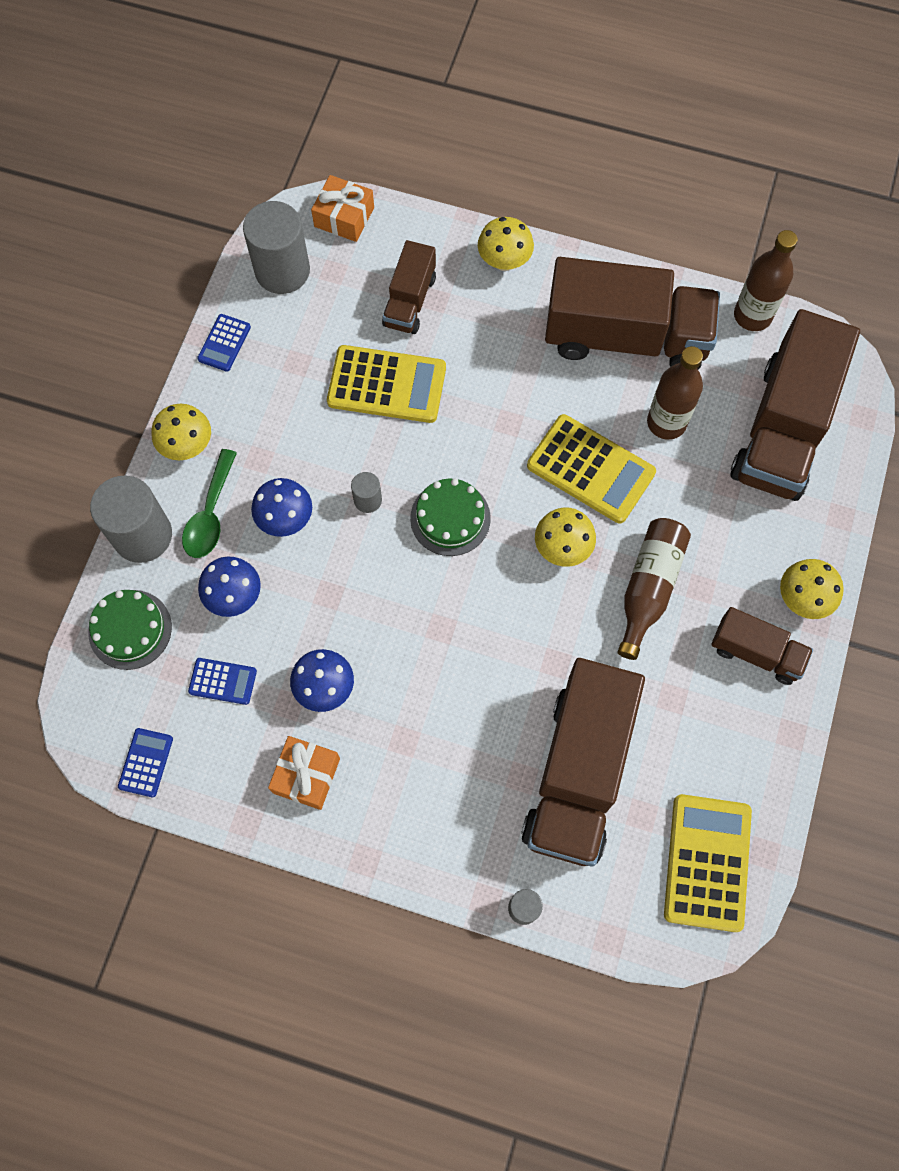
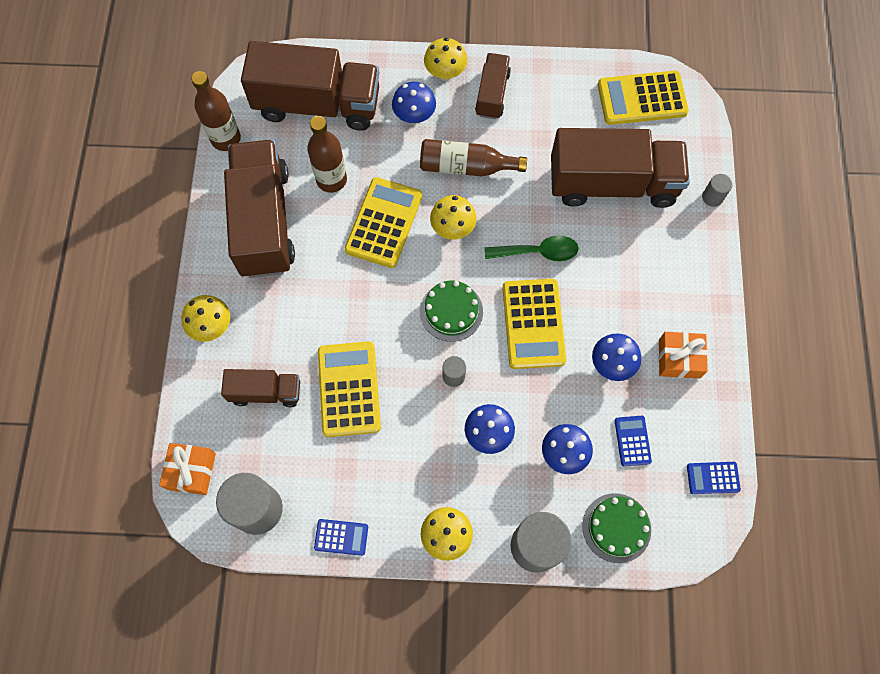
camera: 105 degrees left, 0 degrees up
green spoon [182,449,237,558] -> green spoon moved to [485,235,579,261]
none -> blue mushroom [392,82,436,124]
none -> yellow calculator [502,279,566,369]

